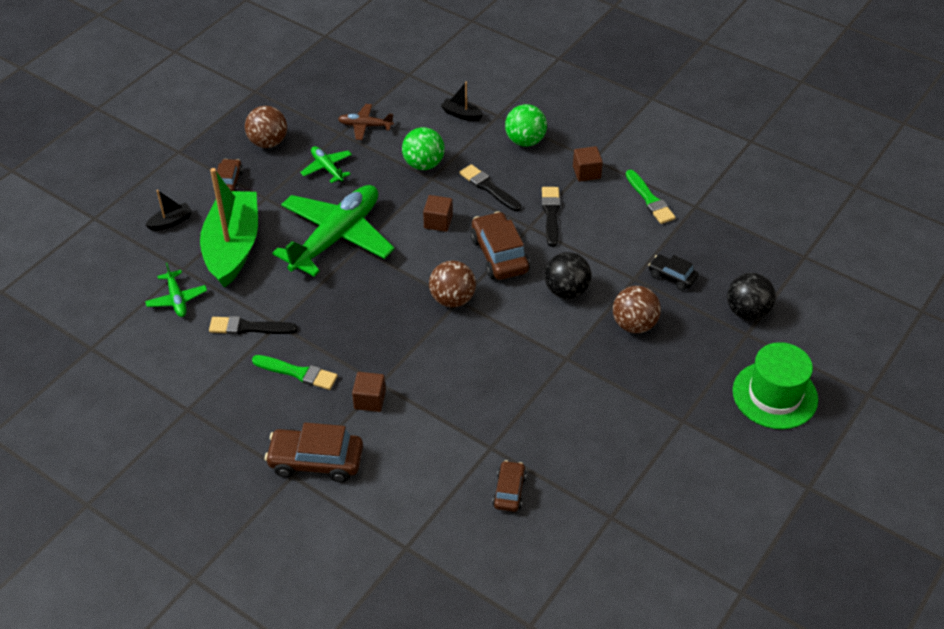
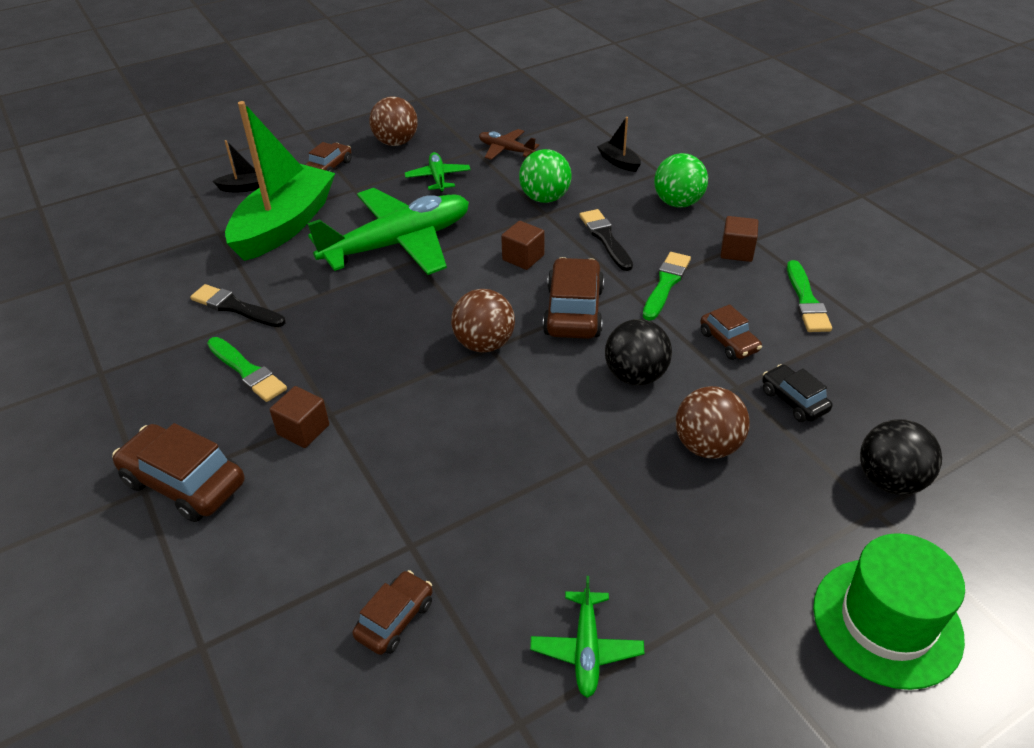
camera: 25 degrees right, 5 degrees down
green plane [145,263,207,317] -> green plane moved to [530,576,644,698]
black brush [542,187,560,247] -> green brush [643,252,691,321]
none -> brown car [700,304,762,360]

